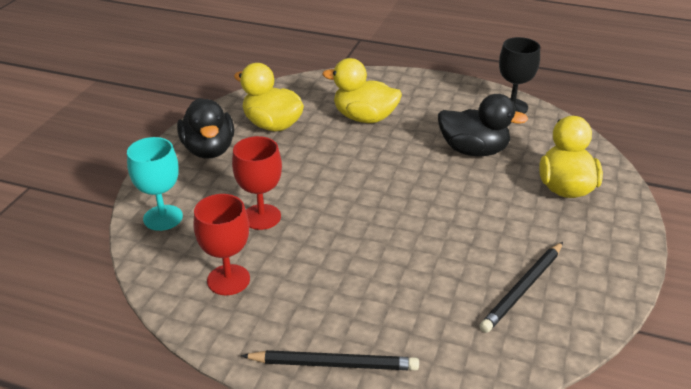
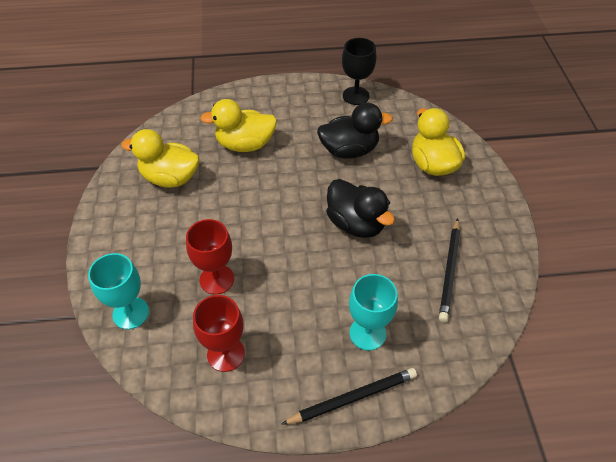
camera: 25 degrees left, 15 degrees up
black duck [177,98,234,159] -> black duck moved to [326,179,395,238]
none -> turquoise goblet [349,274,398,351]

